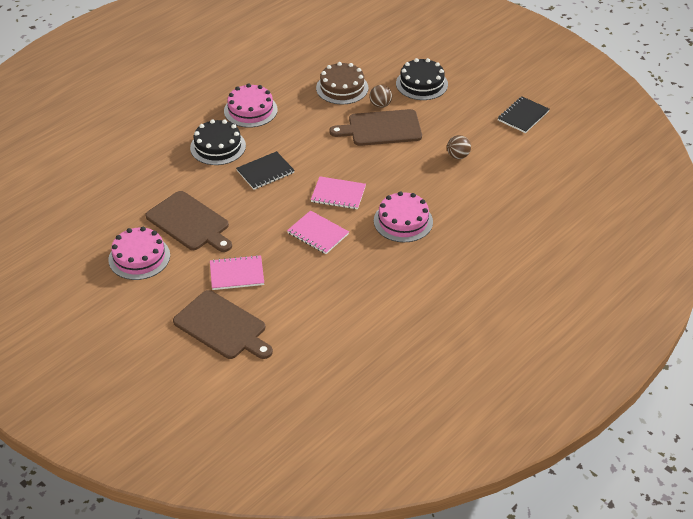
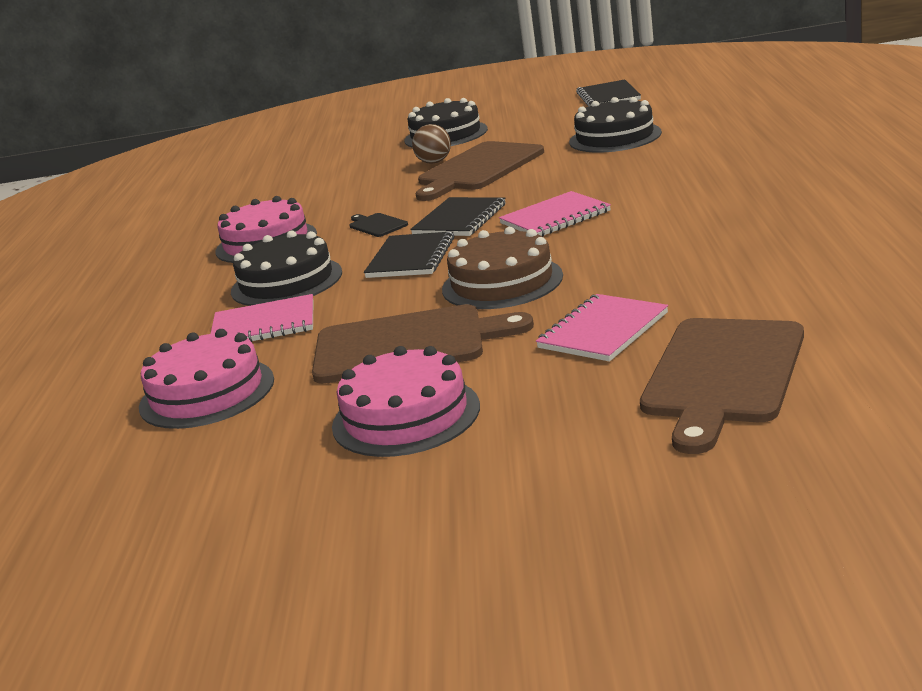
camera: 40 degrees left, 20 degrees down
brown cutting board [173,290,273,359] -> brown cutting board turned 120 degrees clockwise [640,318,804,454]
pink notebook [287,210,349,254] -> pink notebook moved to [211,294,314,342]
brown cake [316,62,369,104] -> brown cake moved to [442,227,563,309]
pink cake [374,191,433,242] -> pink cake moved to [139,329,274,429]
brown ball [447,135,471,159] -> black cake [569,97,662,153]
none -> black cutting board [350,213,408,237]
none -> black notebook [410,197,506,236]

